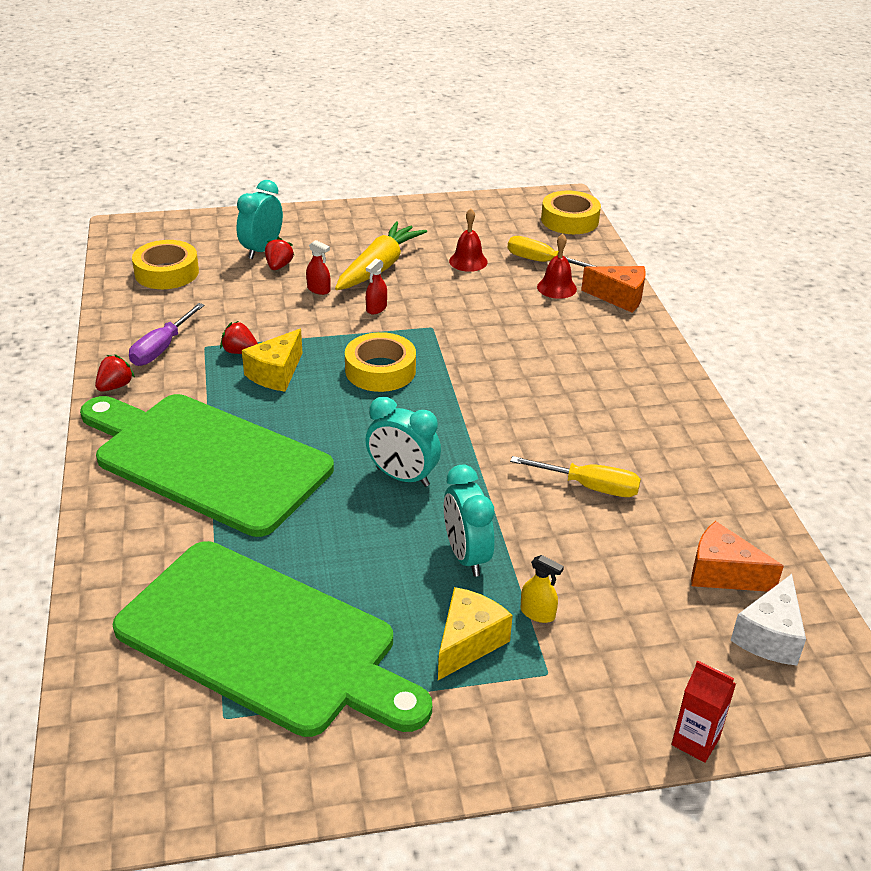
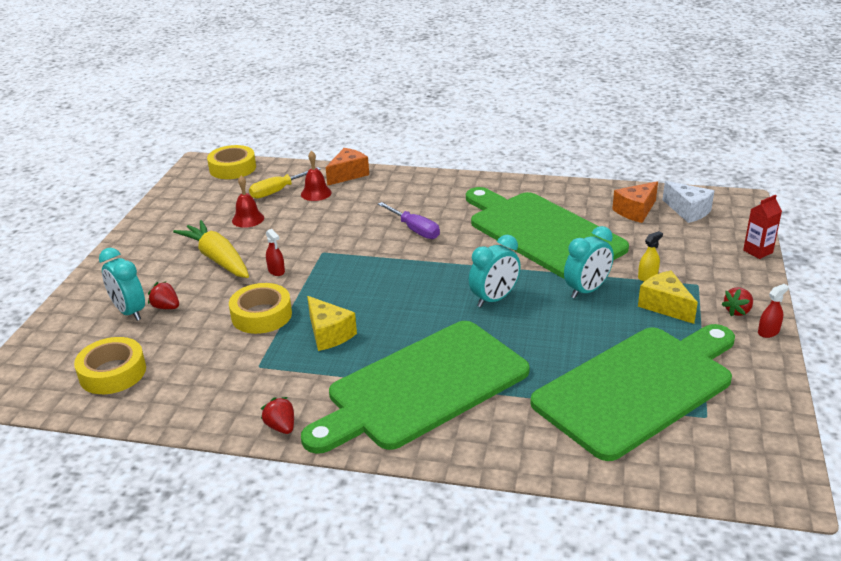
camera: 65 degrees left, 5 degrees down
purple screwdriver [129,303,205,366] -> purple screwdriver moved to [378,202,440,239]
red strawberry [220,321,258,354] -> red strawberry moved to [721,287,753,316]
red spray bottle [306,240,331,295] -> red spray bottle moved to [758,284,789,338]
yellow tape [345,332,416,392] -> yellow tape moved to [229,283,292,334]
turquoise clock [444,465,495,577] -> turquoise clock turned 45 degrees counterclockwise [564,226,614,299]
yellow screwdriver [510,456,641,497] -> green cutting board [466,187,629,278]

